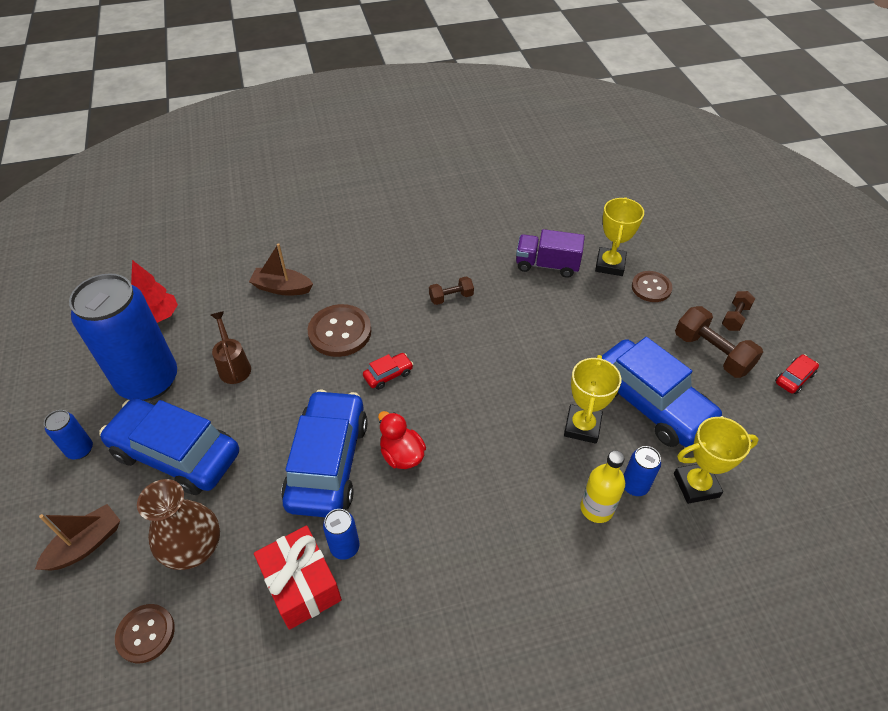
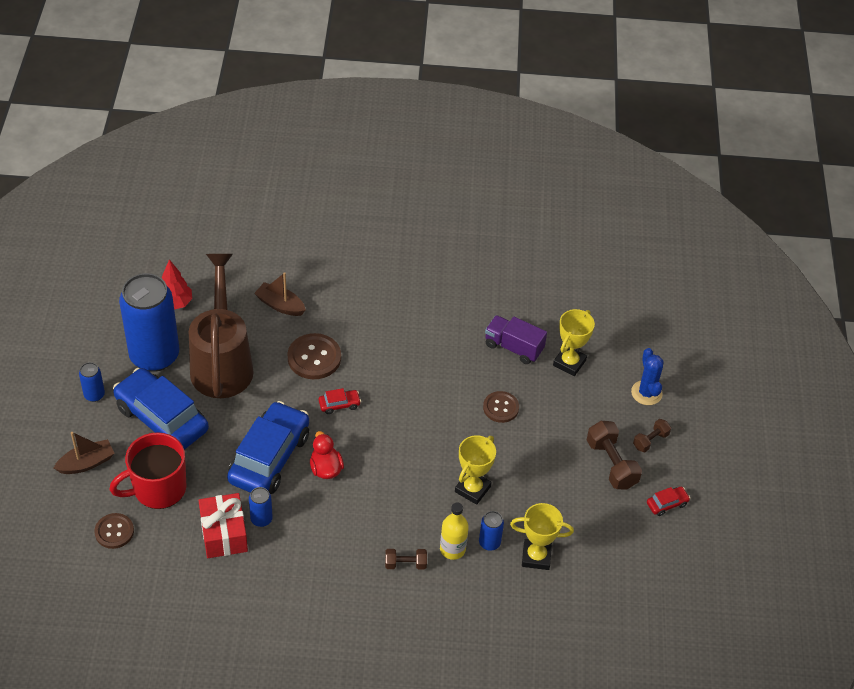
camera: 15 degrees right, 0 degrees up
brown vase [137,479,220,570] -> red mug [109,432,187,509]
brown watering can [211,311,251,384] -> brown watering can [189,254,254,398], size x2.40
brown dumbbell [429,276,474,305] -> brown dumbbell moved to [385,549,427,569]
blue car [602,337,723,447] -> none
brown button [632,271,672,302] -> brown button moved to [483,391,519,423]
none -> blue cactus [631,348,664,405]

